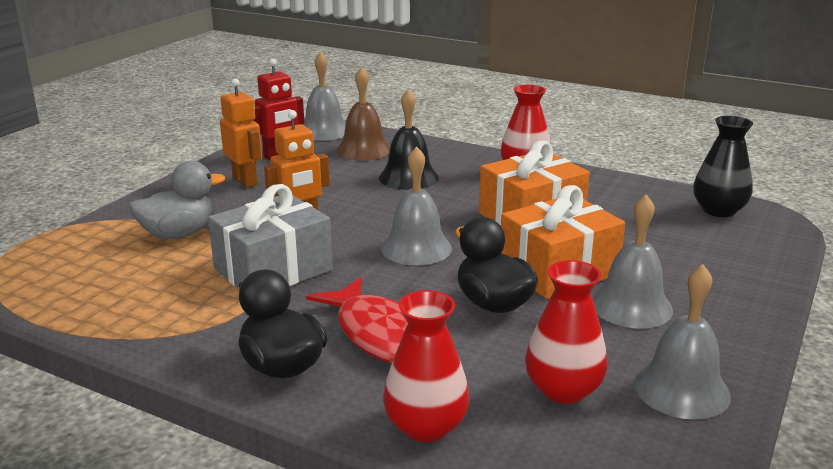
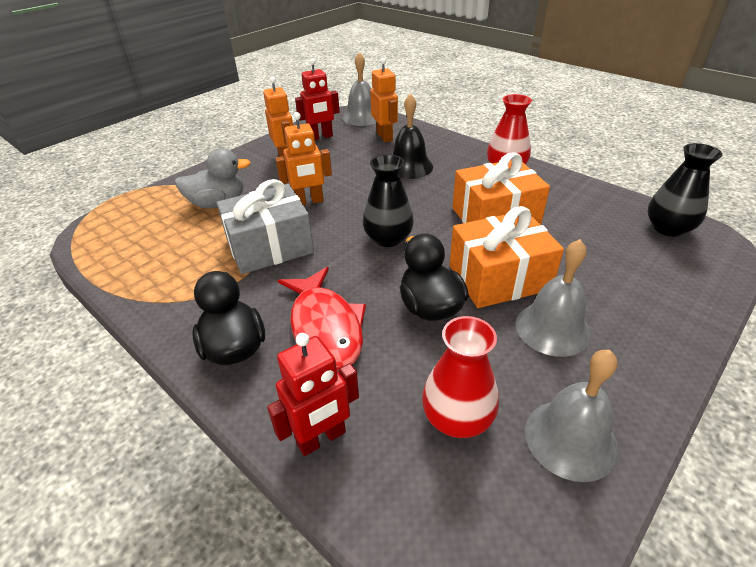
camera: 15 degrees right, 15 degrees up
brown bell [336,67,390,160] -> orange robot [370,58,398,142]
grey bell [381,146,452,265] -> black vase [363,154,414,247]
red vase [383,290,470,442] -> red robot [267,333,359,456]

